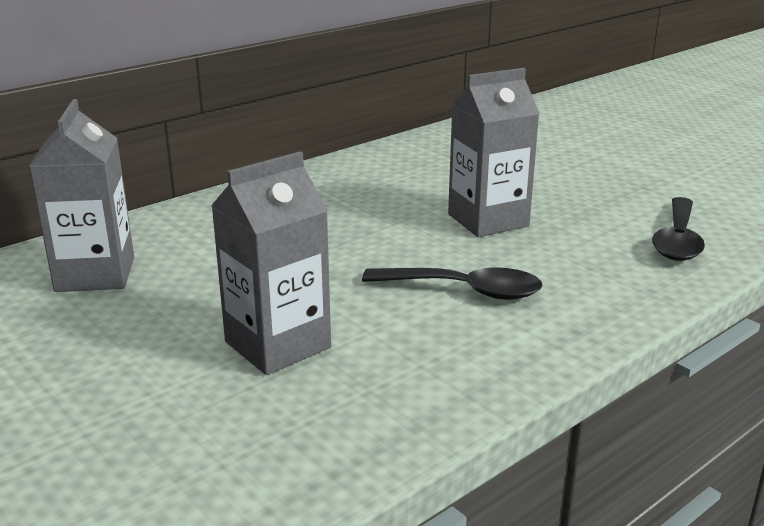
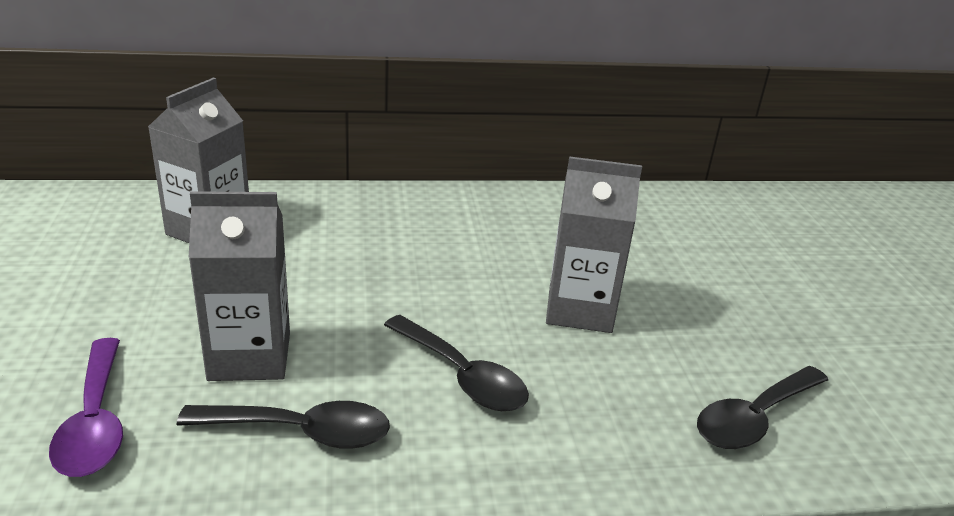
camera: 30 degrees right, 5 degrees up
none -> purple spoon [49,338,123,477]
none -> black spoon [177,401,390,449]

